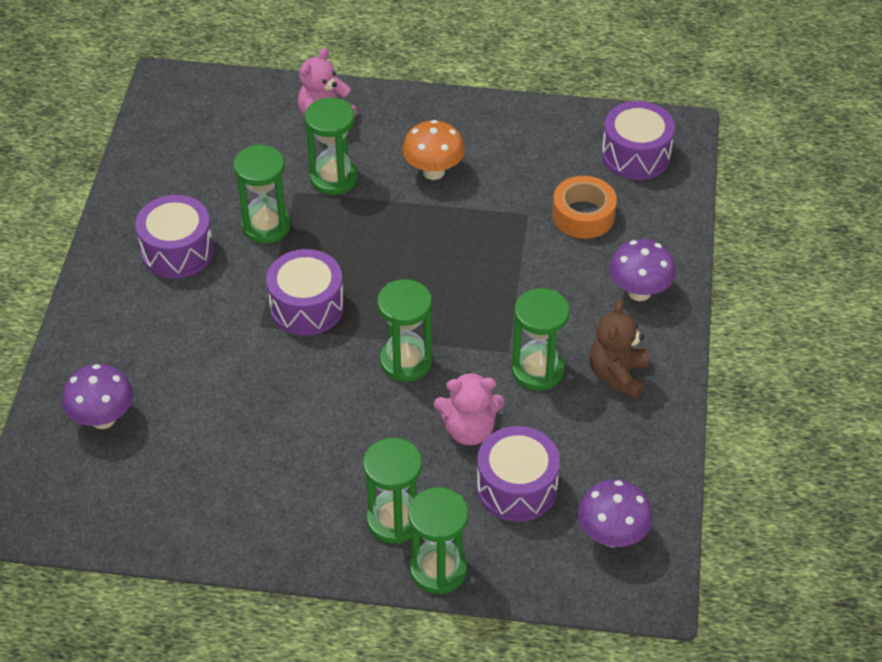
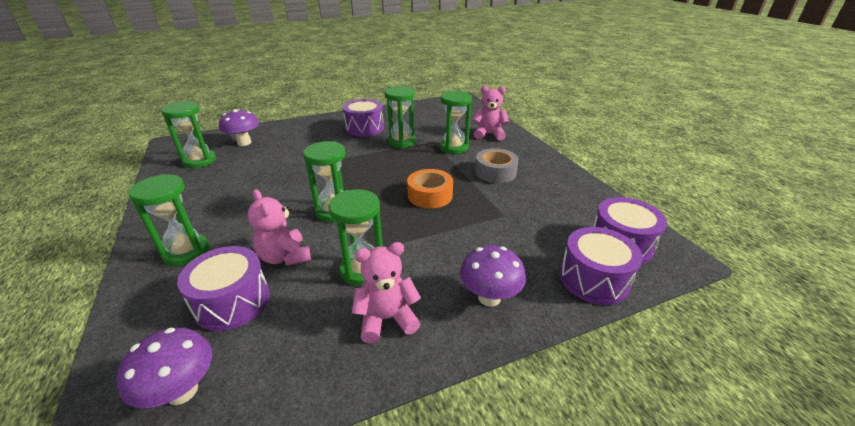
camera: 60 degrees right, 15 degrees down
purple drum [266,249,344,336] -> purple drum moved to [559,227,643,305]
orange mushroom [402,120,465,180] -> grey tape [475,148,519,183]
green hourglass [408,487,468,595] -> green hourglass moved to [161,101,216,168]
orange tape [552,176,617,239] -> orange tape moved to [407,169,453,208]
brown teddy bear [589,300,649,399] -> pink teddy bear [352,242,421,343]

